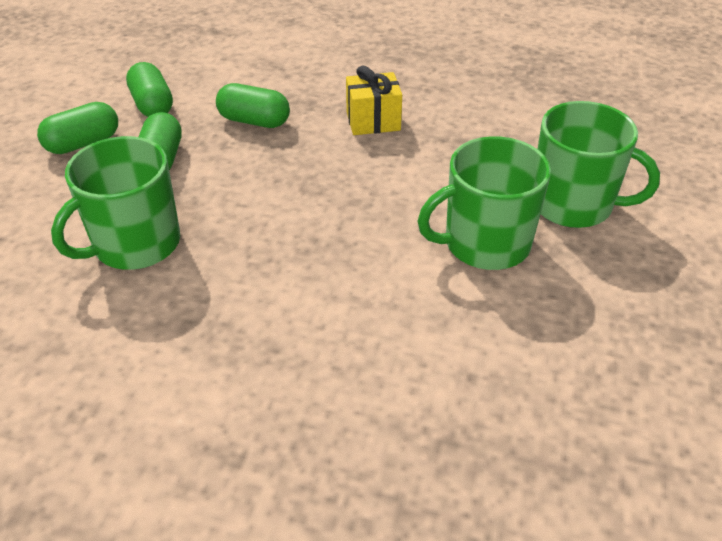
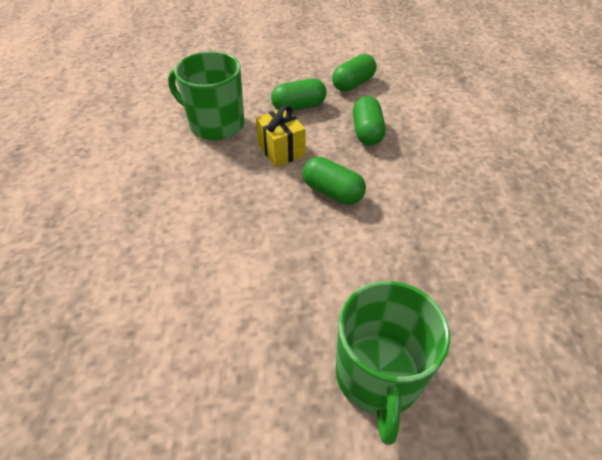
camera: 70 degrees right, 5 degrees up
green capsule [37,102,118,154] -> green capsule moved to [302,157,366,205]
yellow gift [346,65,402,135] -> yellow gift moved to [256,105,306,167]
green mug [418,136,551,270] -> none

